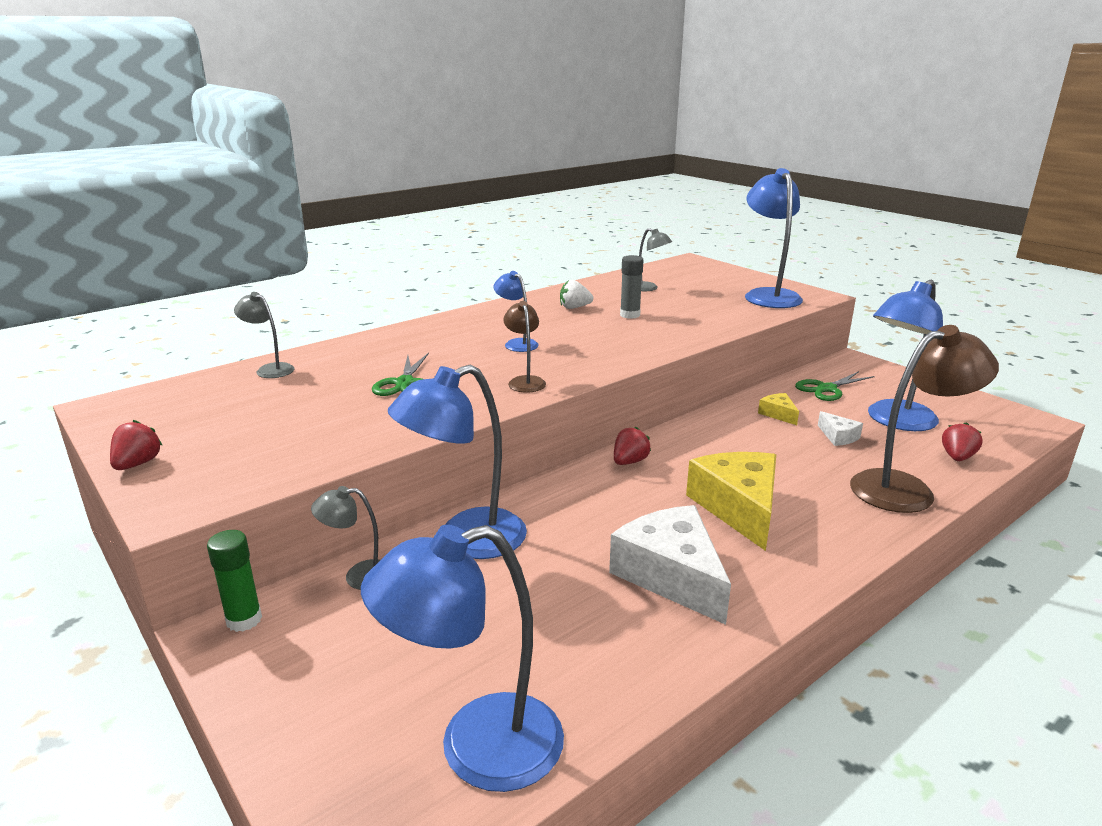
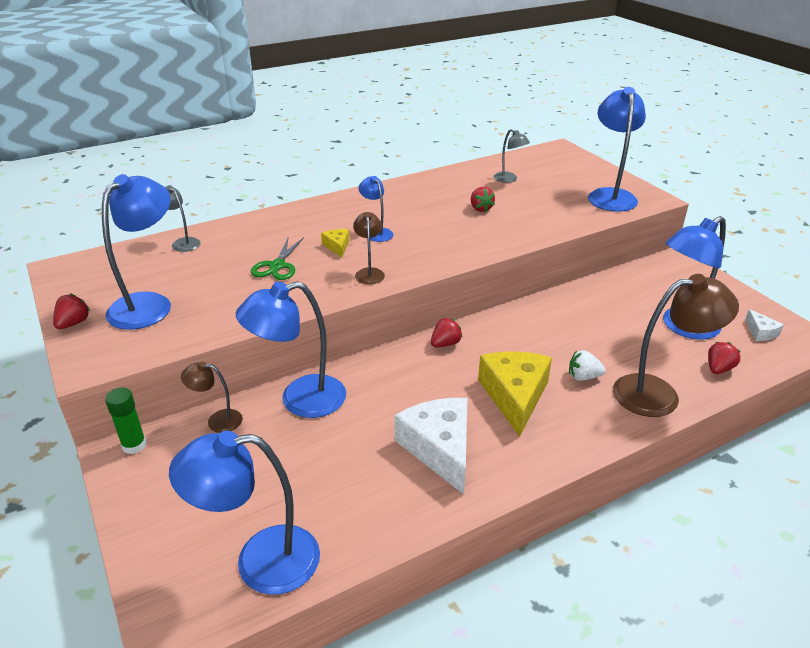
camera: 10 degrees right, 10 degrees up
grey lamp [311,486,380,590] -> brown lamp [181,361,243,433]
white strawberry [560,280,593,309] -> white strawberry moved to [569,350,606,381]
grey glue stick [620,255,643,319] -> red strawberry [471,187,495,212]
yellow cheese [758,393,799,425] -> yellow cheese moved to [321,229,349,257]
green scissors [795,371,875,401] -> none
white cheese [818,411,863,446] -> white cheese moved to [745,309,784,341]
none -> blue lamp [102,174,171,330]

